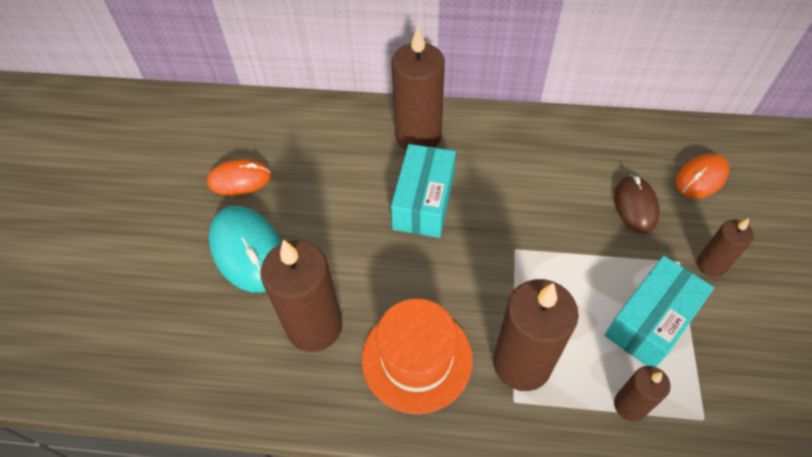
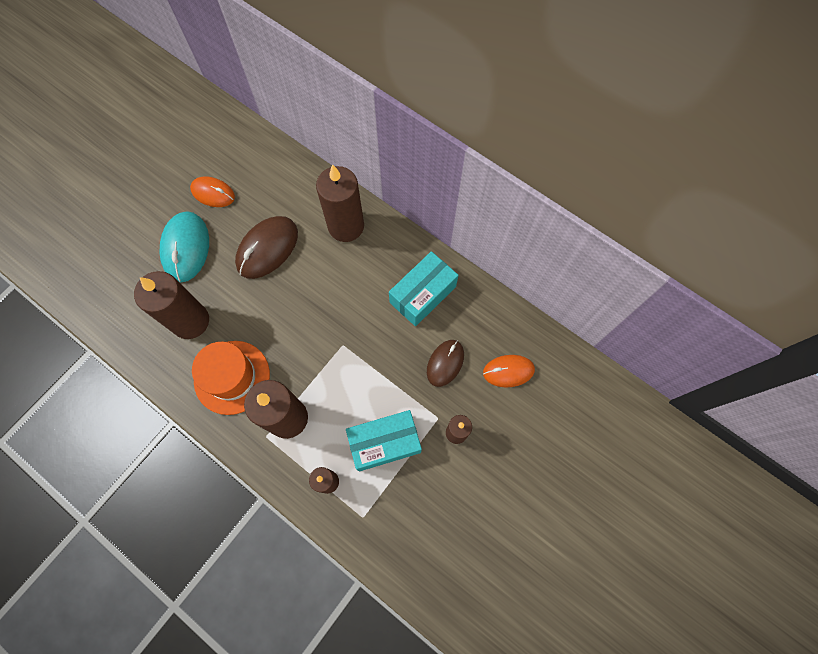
camera: 30 degrees right, 15 degrees up
turquoise box [391,144,456,238] -> turquoise box moved to [389,251,459,326]
none -> brown mouse [235,216,298,279]

